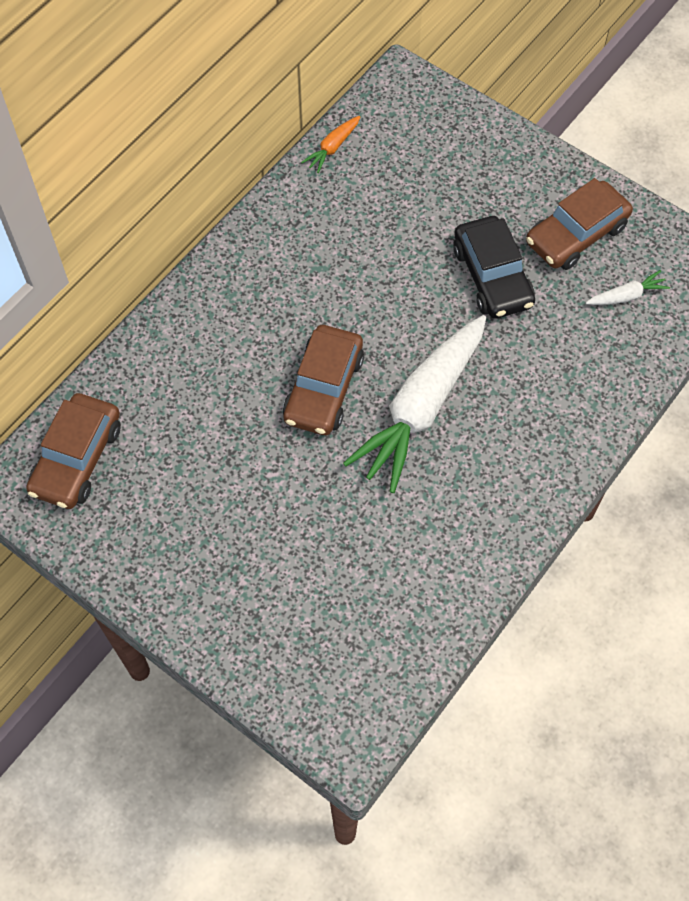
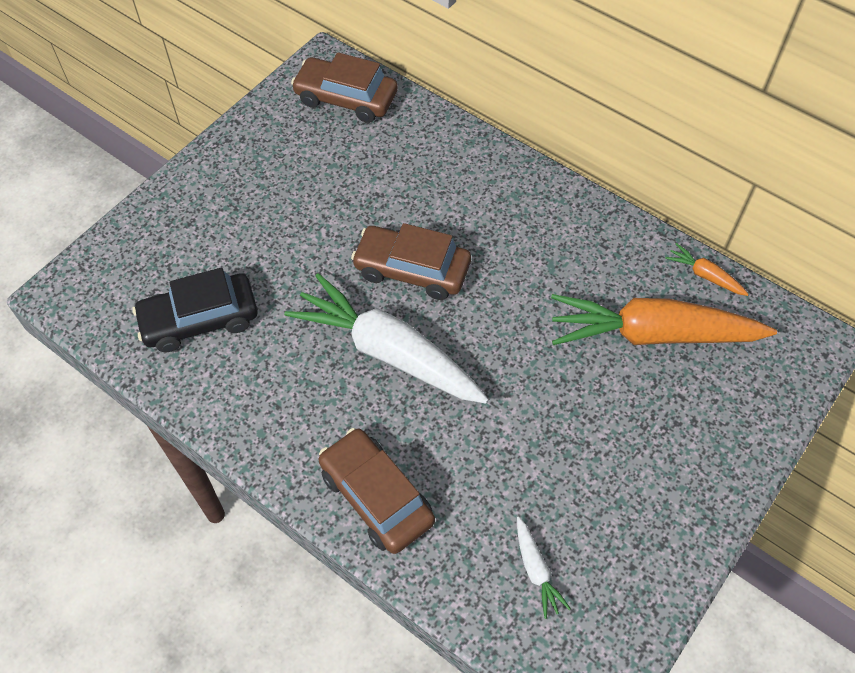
camera: 90 degrees right, 5 degrees down
black car [453,216,535,319] -> black car moved to [133,268,258,352]
brown car [526,178,633,270] -> brown car moved to [319,428,435,554]
none -> orange carrot [551,294,777,345]

